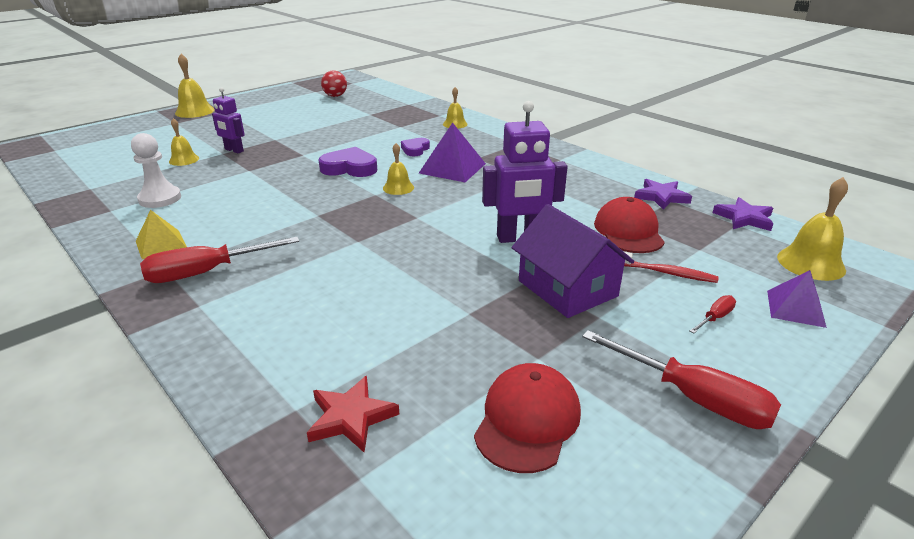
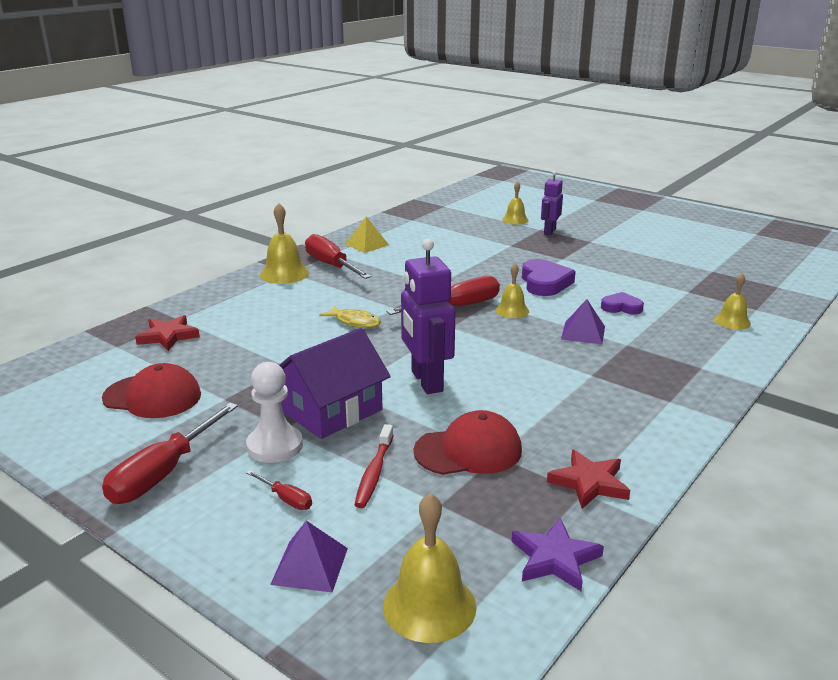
camera: 80 degrees right, 5 degrees down
white pawn [131,133,181,208] -> white pawn moved to [246,362,303,463]
yellow bell [175,54,215,118] -> yellow bell moved to [260,203,309,284]
red ball [321,70,347,97] -> none
purple pyramid [419,122,486,182] -> purple pyramid [561,299,605,344], size x0.65
purple star [634,179,692,210] -> red star [547,450,630,509]
none -> yellow fish [319,305,381,328]
none -> red screwdriver [386,276,500,315]

